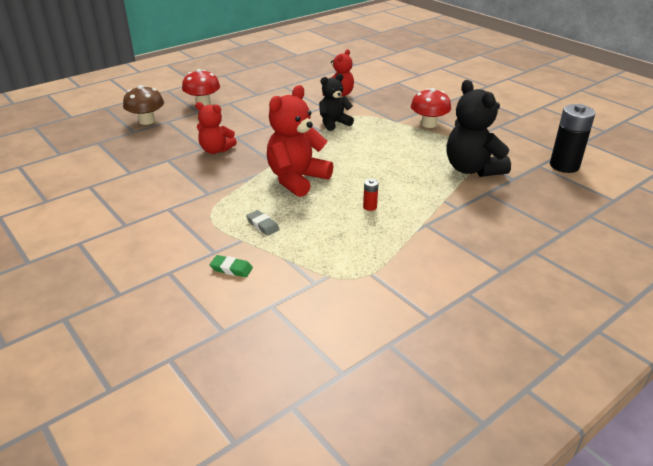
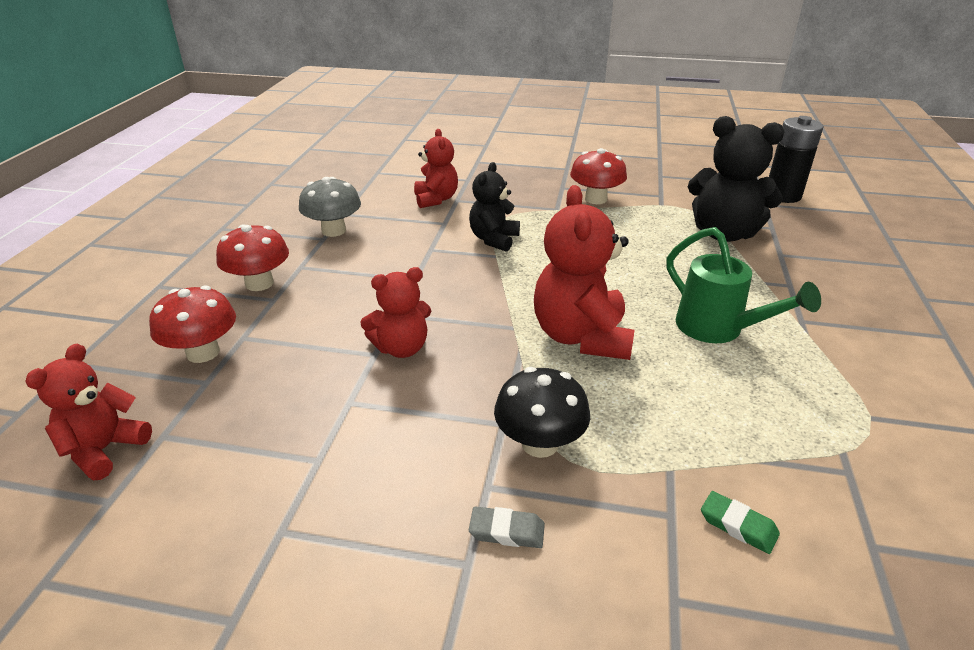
camera: 40 degrees left, 0 degrees up
brown mushroom [123,85,164,125] -> red mushroom [149,285,236,363]
green eraser [210,255,253,277] -> green eraser turned 60 degrees clockwise [701,491,780,554]
grey eraser [246,210,280,236] -> grey eraser moved to [469,506,545,548]
red battery [363,179,379,211] -> green watering can [666,227,821,343]
none -> red teddy bear [25,344,152,480]
none -> grey mushroom [299,177,361,237]
none -> black mushroom [494,367,590,458]

